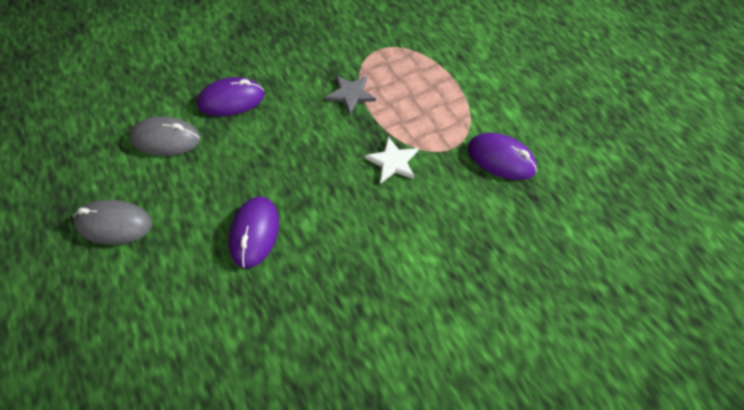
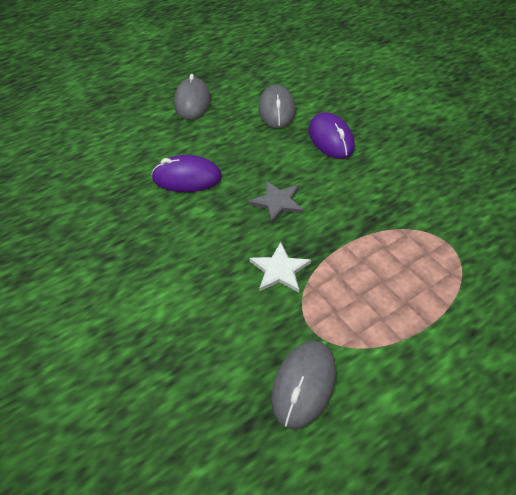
camera: 85 degrees right, 10 degrees down
grey star [325,75,376,115] -> grey star moved to [248,181,304,224]
purple mouse [468,133,537,180] -> grey mouse [271,341,336,429]

